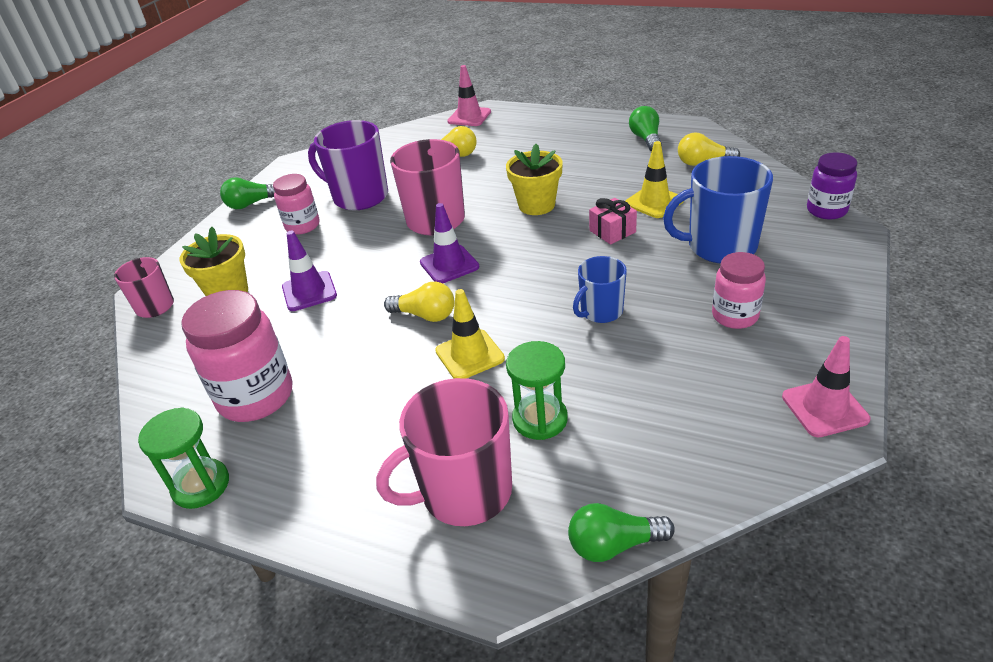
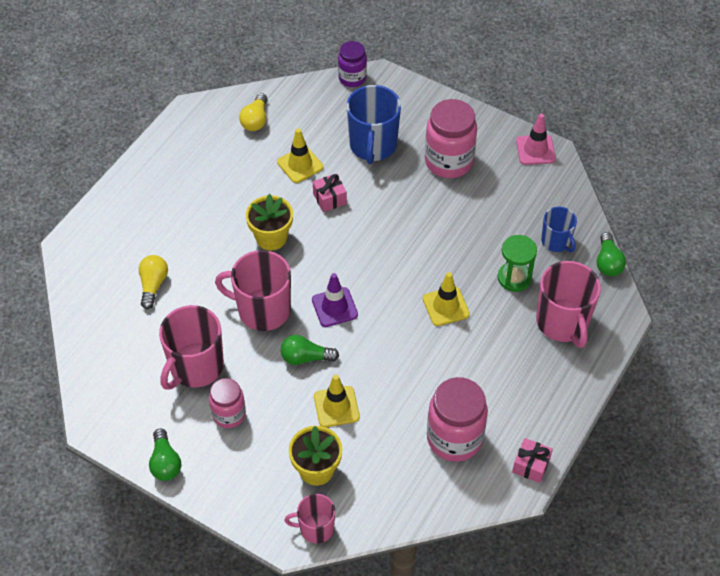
camera: 85 degrees left, 15 degrees up
green hourglass [138,407,229,509] -> pink gift [512,438,553,483]
purple traffic cone [282,230,337,311] -> yellow traffic cone [314,374,360,427]
purple mug [308,120,388,210] -> pink mug [159,305,224,390]
yellow light bulb [384,282,454,322] -> none
pink traffic cone [447,65,491,126] -> none
blue mug [573,256,627,323] -> blue mug moved to [541,207,577,252]
green light bulb [629,106,662,152] -> green light bulb moved to [281,335,339,365]
pink jar [712,252,766,329] -> pink jar [425,99,477,178], size x1.65

